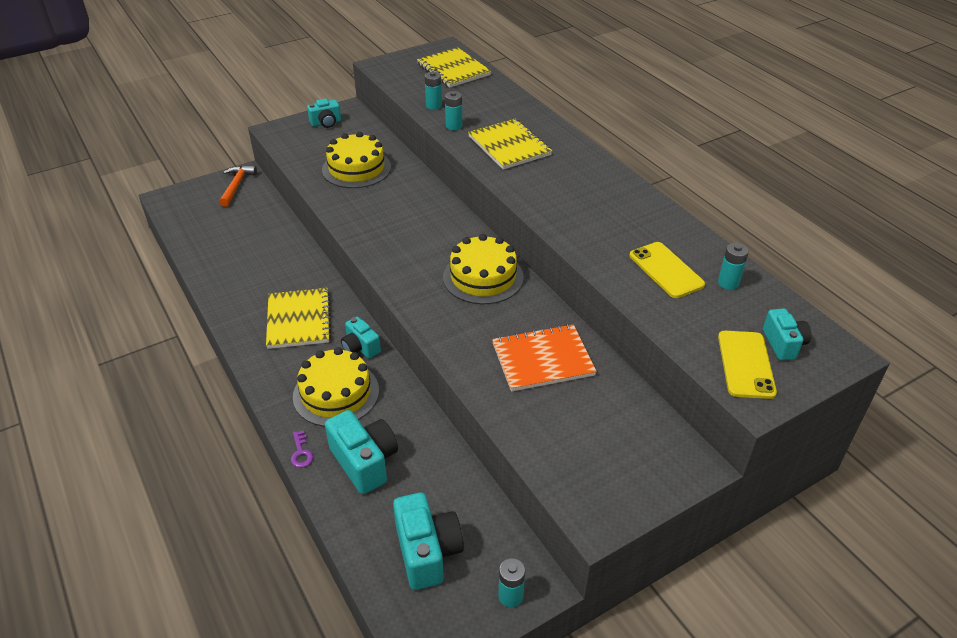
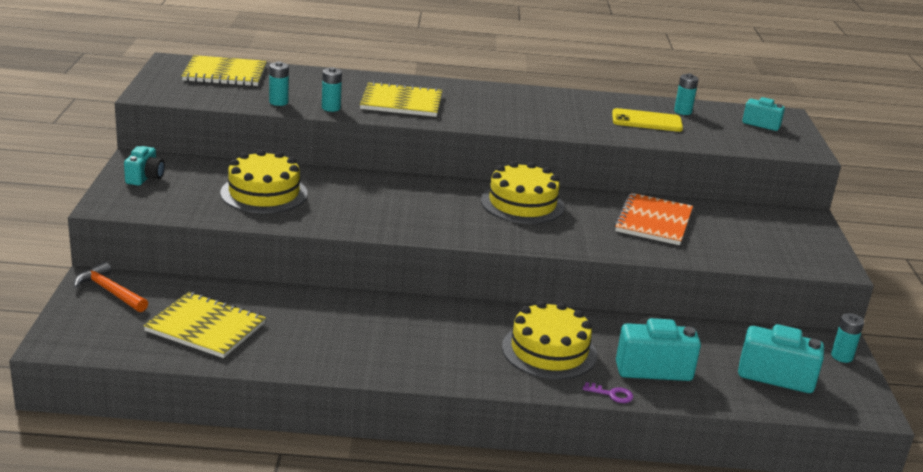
camera: 60 degrees left, 15 degrees down
yellow notebook [266,288,331,349] -> yellow notebook moved to [143,292,266,358]
turquoise camera [341,317,381,358] -> none
yellow phone [718,331,777,399] -> none

